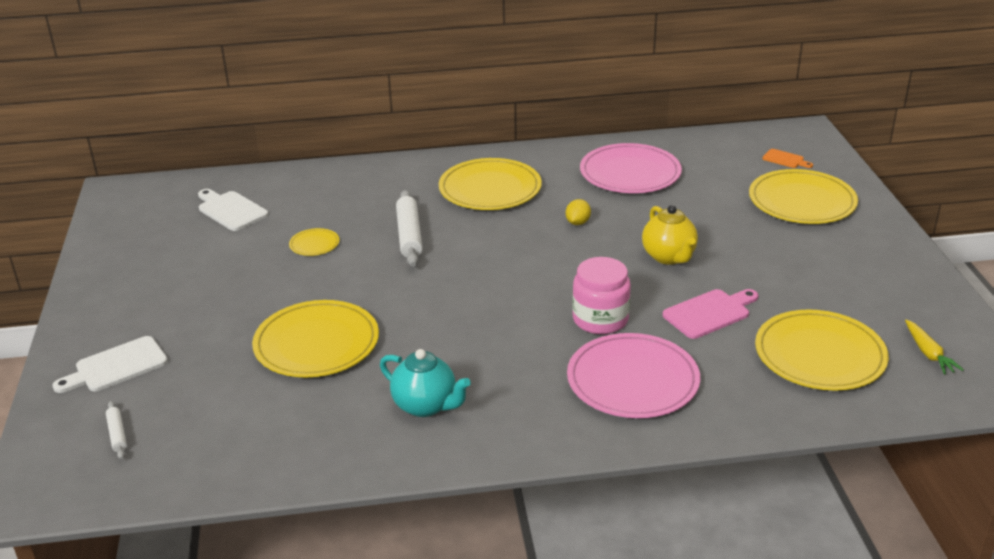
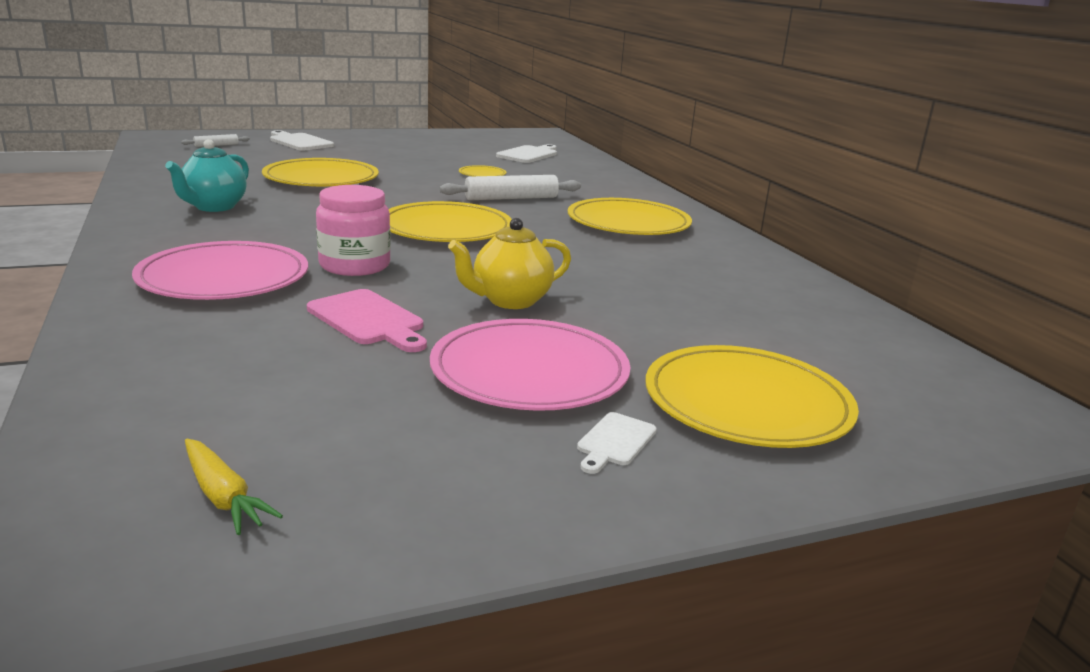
camera: 75 degrees right, 10 degrees down
yellow lemon [566,199,591,225] -> none
pink plate [580,143,682,193] -> pink plate moved to [430,319,631,411]
yellow plate [755,310,889,391] -> yellow plate moved to [389,201,512,242]
orange cutting board [762,149,813,168] -> none
yellow carrot [905,320,964,374] -> yellow carrot turned 105 degrees counterclockwise [185,439,283,535]
none -> white cutting board [577,412,657,474]

